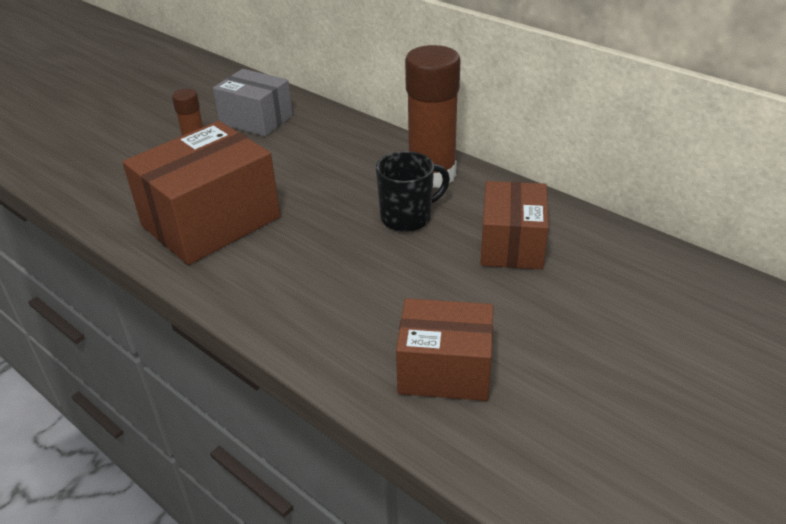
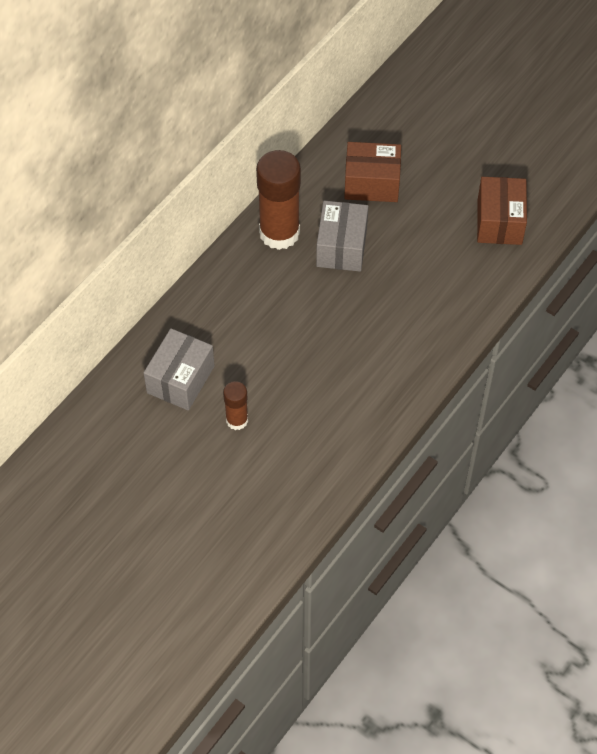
camera: 95 degrees left, 20 degrees up
brown box [122,121,280,265] -> none
black mug [376,151,450,232] -> grey box [316,201,368,272]

